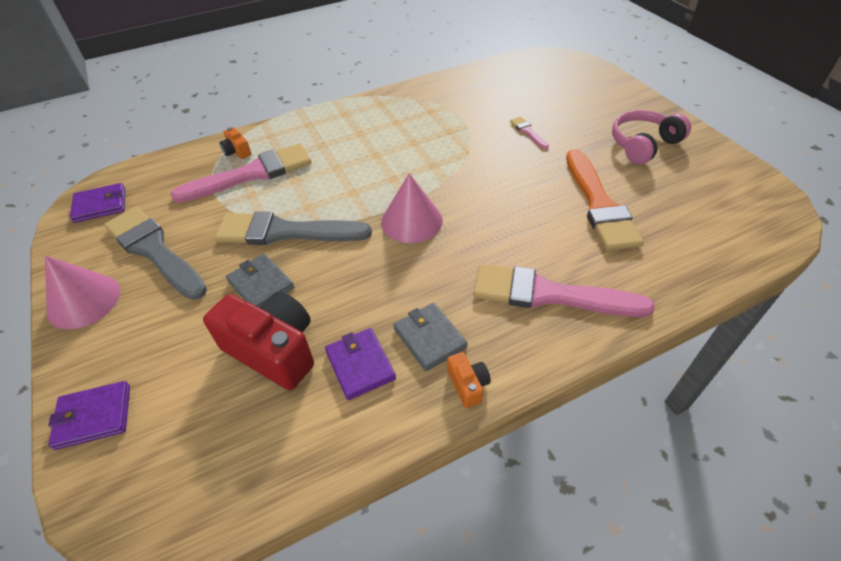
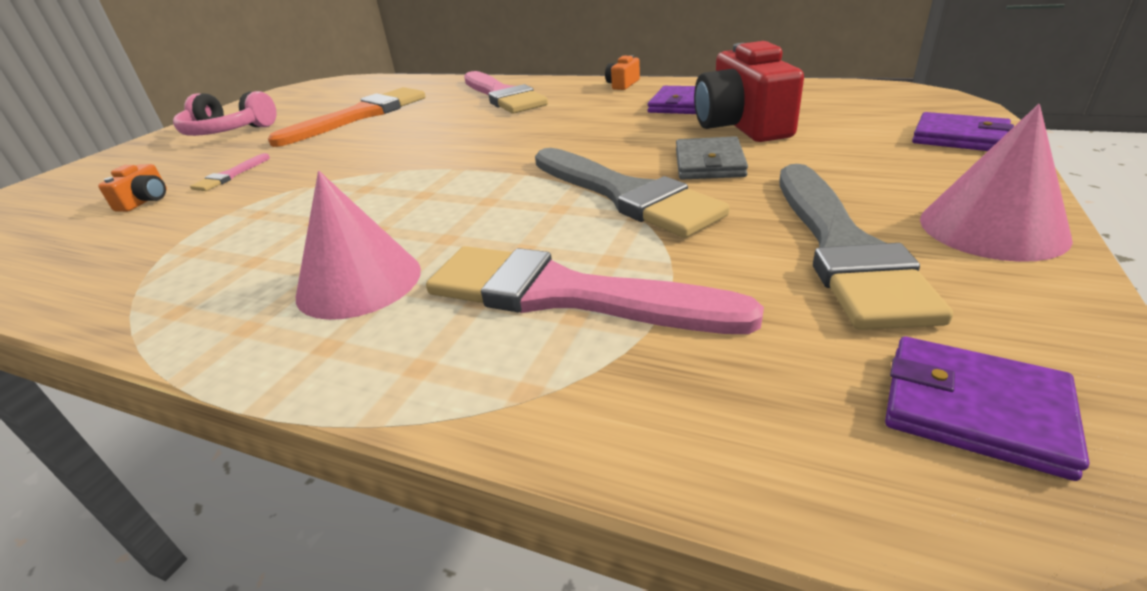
camera: 130 degrees left, 15 degrees down
orange camera [219,127,251,159] -> orange camera moved to [98,164,167,212]
pink cone [381,173,443,243] -> pink cone moved to [296,171,421,320]
grey wallet [393,303,468,371] -> none

